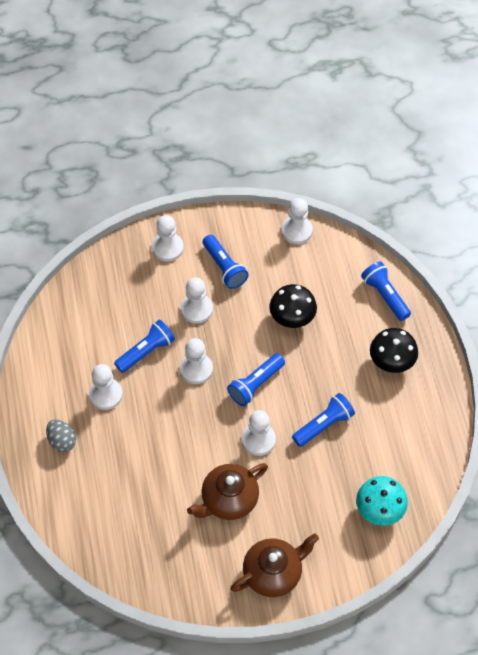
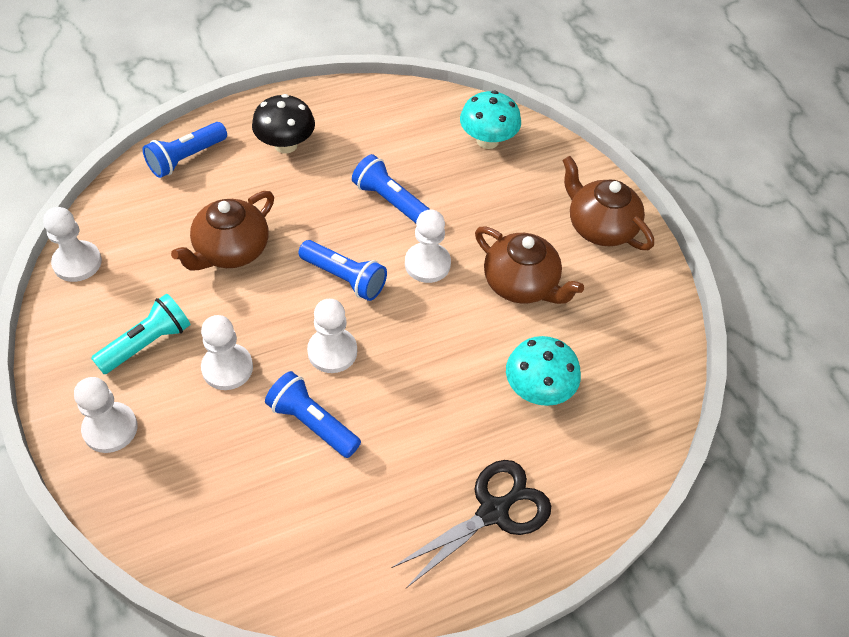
camera: 105 degrees left, 5 degrees down
grey egg [46,419,76,452] -> black scissors [391,460,551,588]
white pawn [89,364,123,410] -> none
blue flashlight [203,235,249,289] -> turquoise flashlight [91,293,190,374]
black mushroom [269,284,317,328] -> brown teapot [171,191,274,270]
none -> turquoise mushroom [506,336,581,406]

